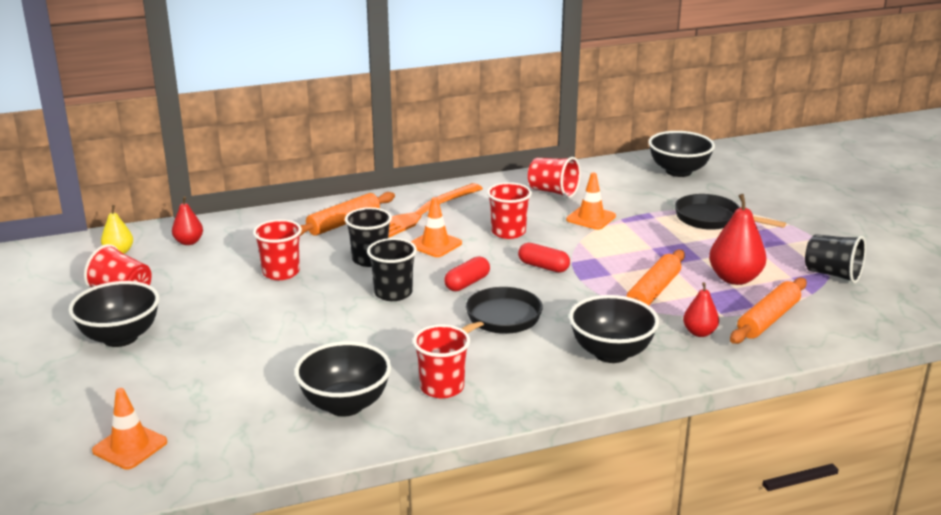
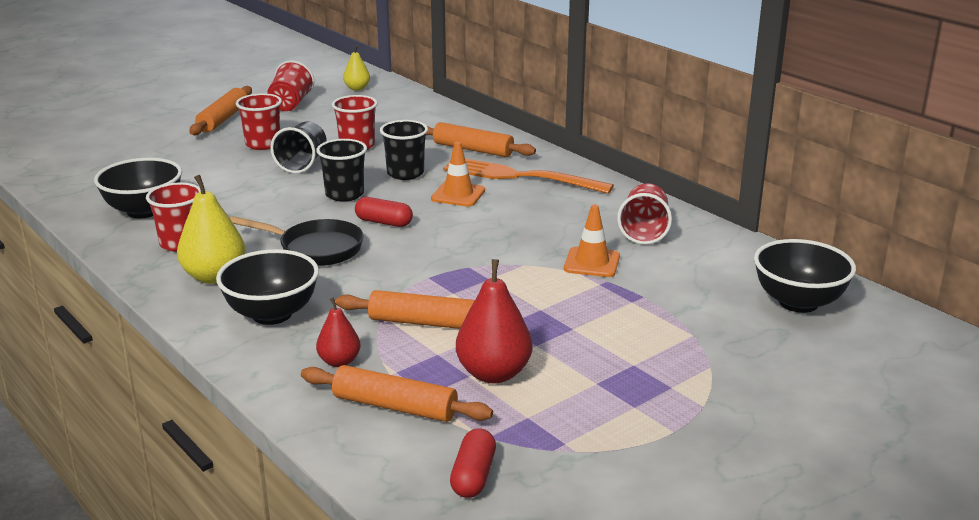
camera: 70 degrees right, 0 degrees up
black bowl [68,281,159,347] -> orange rolling pin [189,86,252,135]
orange traffic cone [92,388,167,470] -> none
red pear [172,196,203,245] -> none
red cup [487,182,532,239] -> red cup moved to [236,93,282,150]
red capsule [518,243,570,272] -> red capsule moved to [450,428,496,498]
black pan [675,194,786,230] -> none
black cup [805,234,866,283] -> black cup moved to [270,121,327,174]
none -> yellow pear [177,175,246,284]

